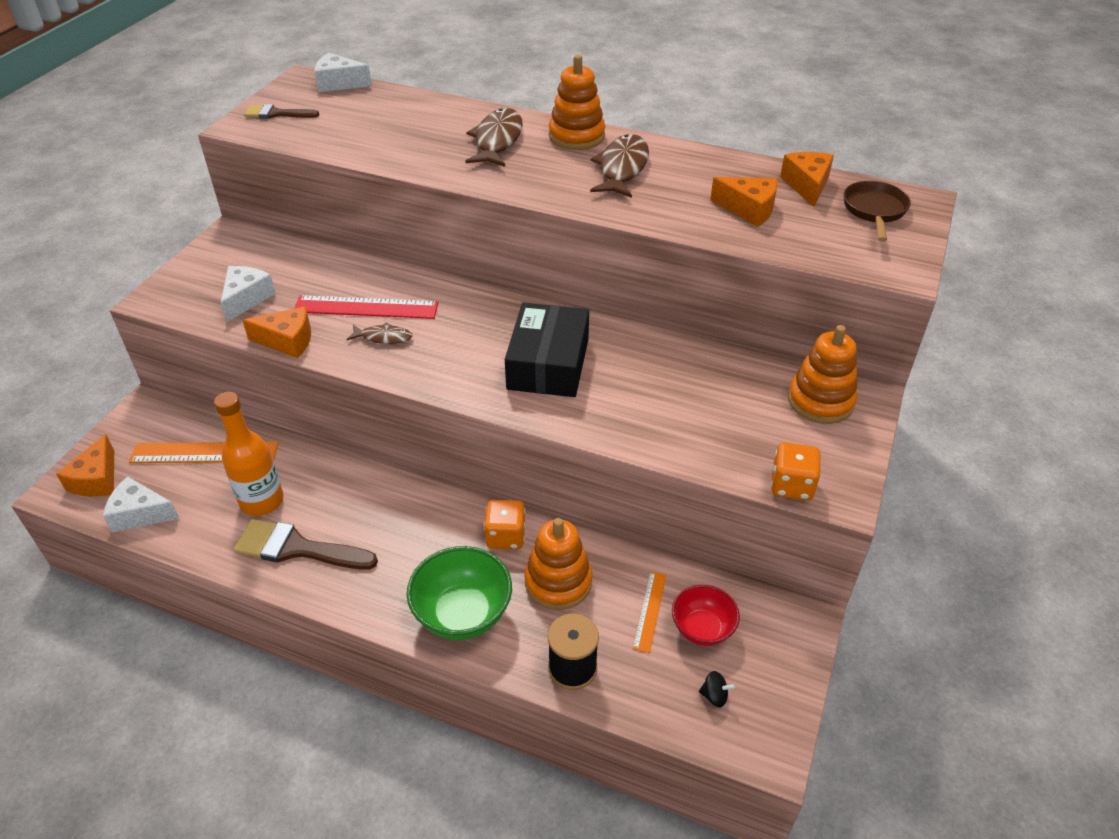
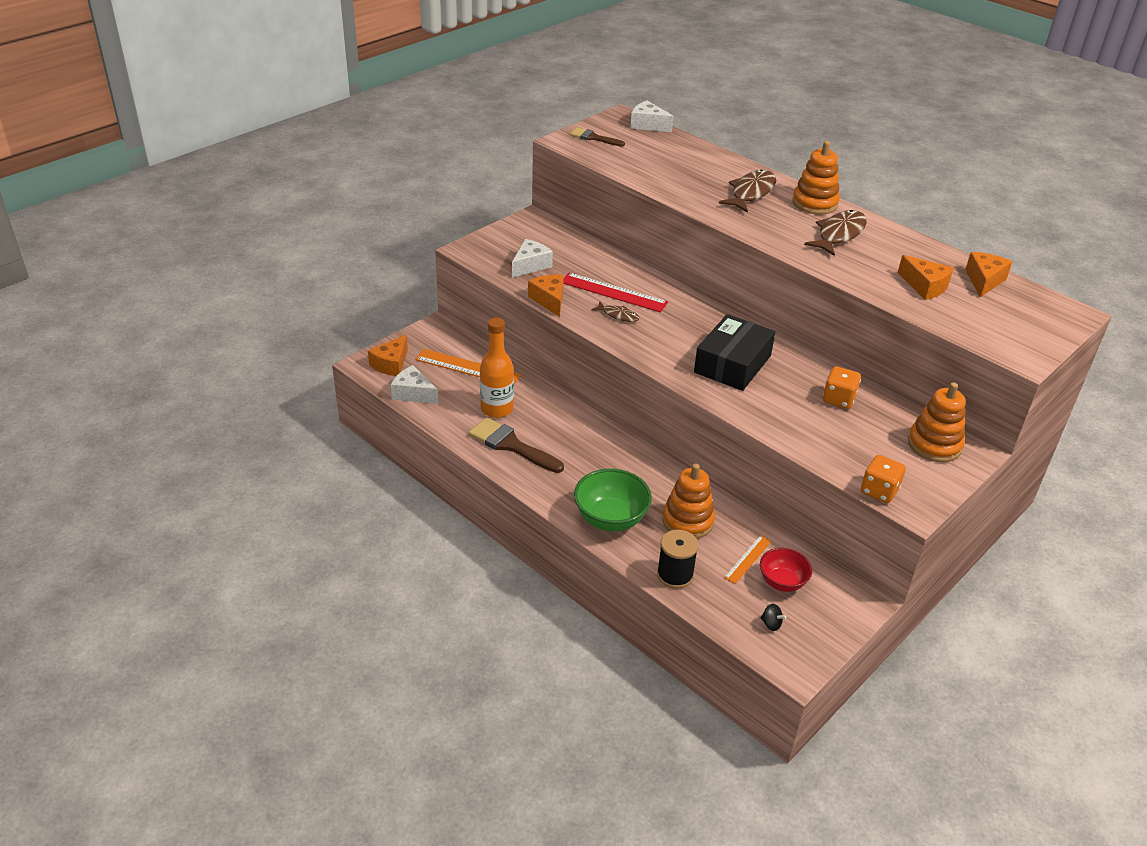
camera: 20 degrees right, 5 degrees down
orange cheese [242,306,311,358] -> orange cheese turned 135 degrees counterclockwise [528,275,564,317]
orange dice [484,500,525,549] -> orange dice moved to [823,366,861,409]
brown pan [844,181,911,242] -> none

